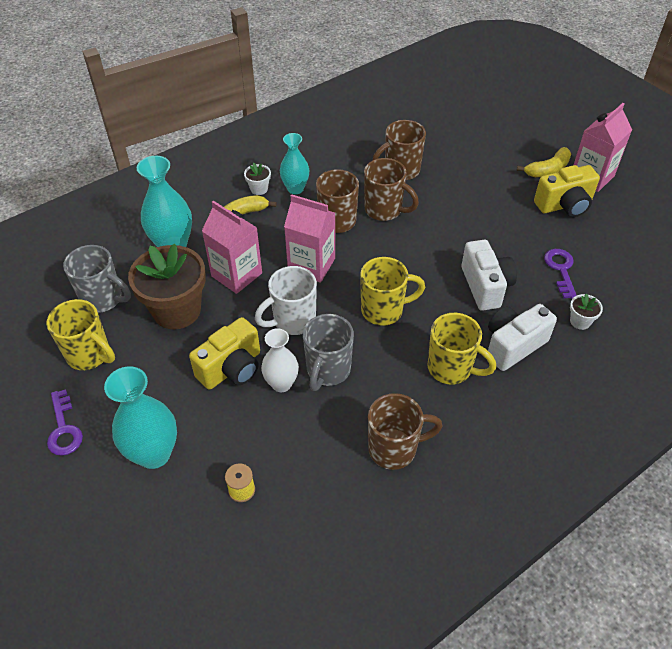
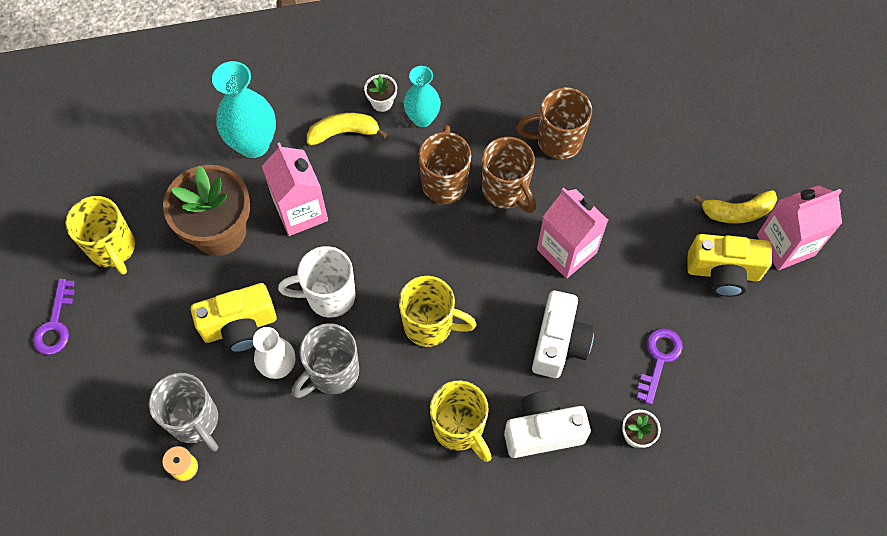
camera: 25 degrees right, 15 degrees up
grey mug [63,245,131,313] -> grey mug moved to [149,373,218,451]
turquoise vase [104,367,177,469] -> none
pink carton [284,194,335,283] -> pink carton moved to [537,188,608,279]
brown mug [368,393,442,470] -> none

